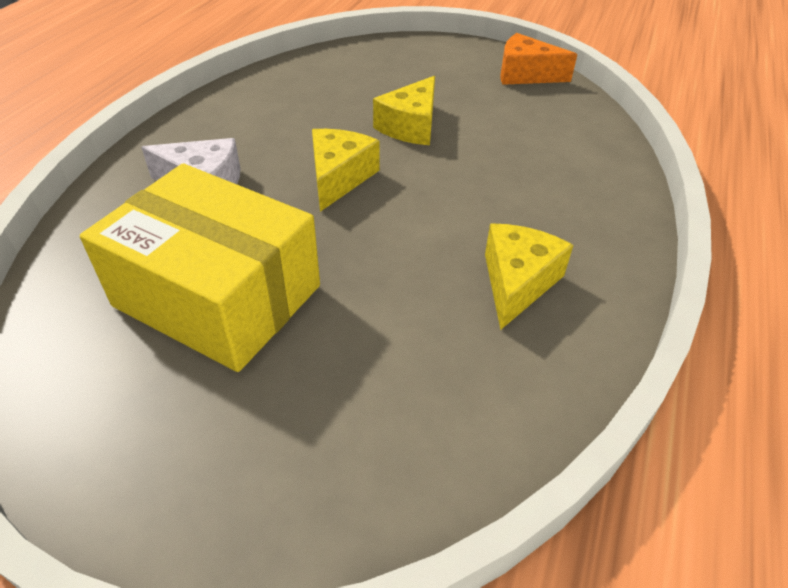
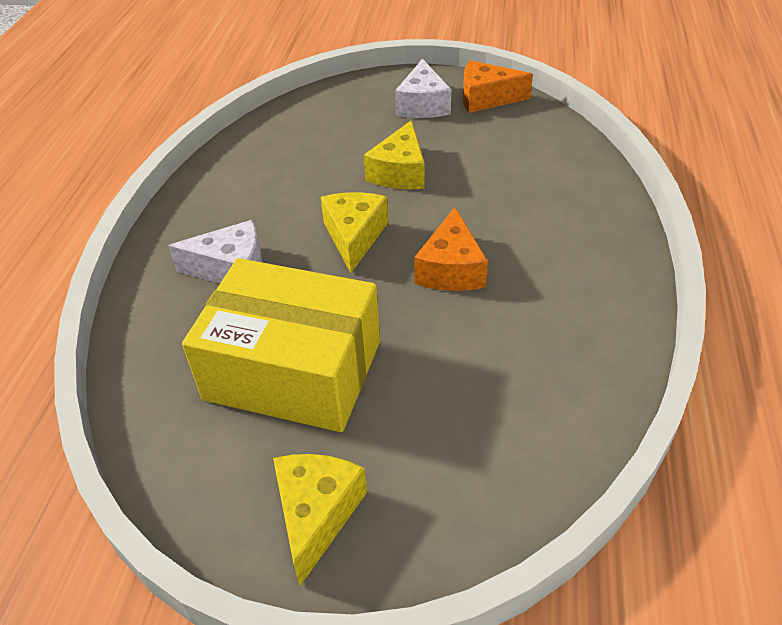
camera: 10 degrees left, 0 degrees up
yellow cheese [485,224,573,330] -> yellow cheese moved to [273,454,367,586]
none -> white cheese [395,59,451,118]
none -> orange cheese [414,207,488,291]

